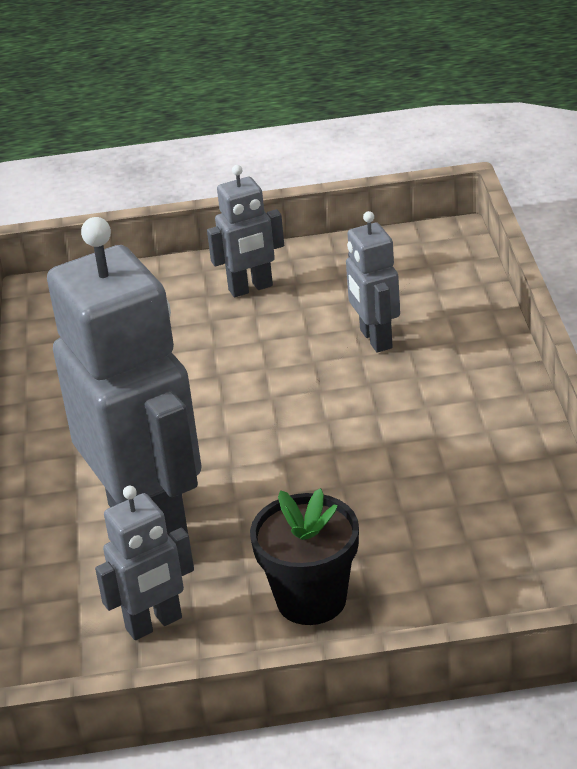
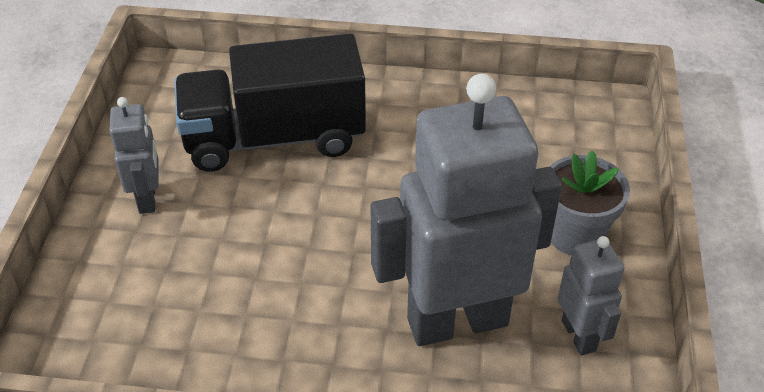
camera: 80 degrees left, 10 degrees up
black flower pot [250,488,359,625] -> grey flower pot [550,150,630,255]
grey robot [346,211,400,353] -> black truck [174,33,366,172]

